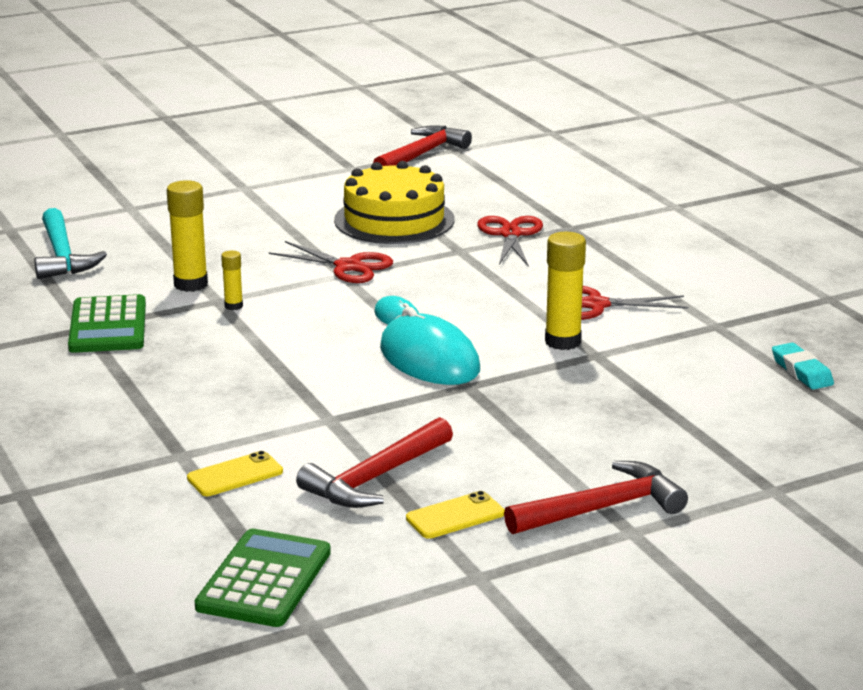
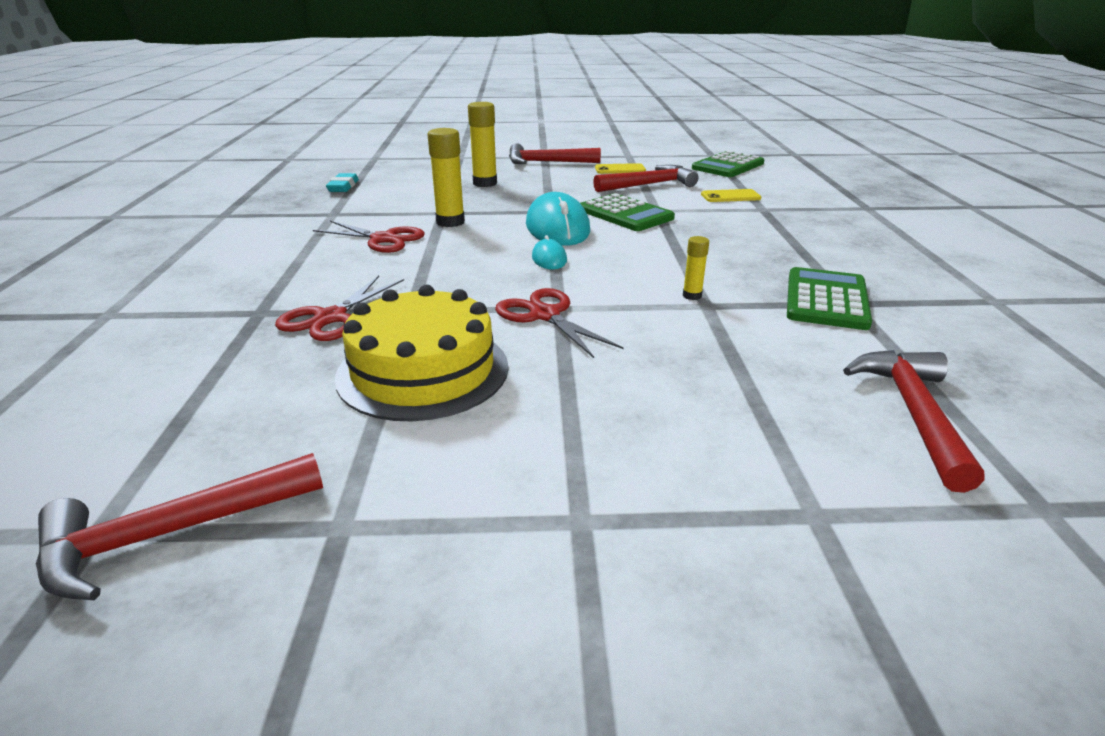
camera: 155 degrees left, 5 degrees up
turquoise hammer [34,208,107,279] -> red hammer [843,350,984,493]
yellow glue stick [167,180,208,292] -> yellow glue stick moved to [468,102,497,187]
none -> green calculator [580,193,675,231]

